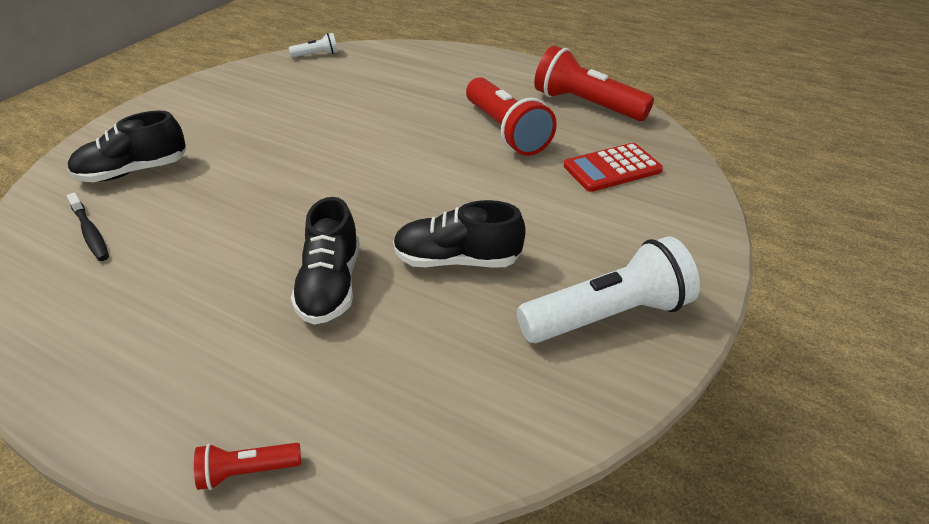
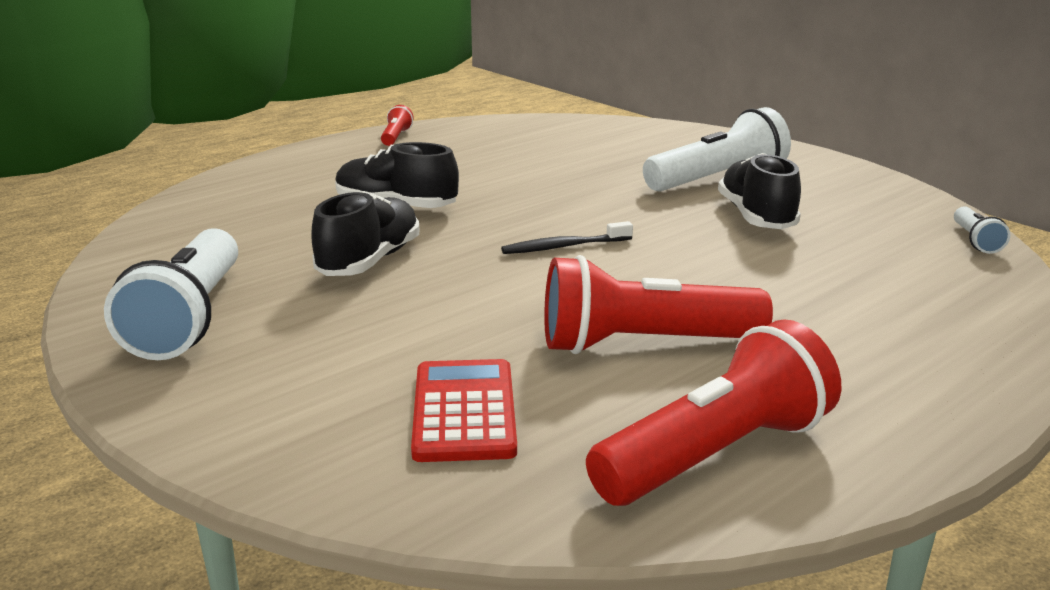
camera: 110 degrees right, 15 degrees down
black toothbrush [67,192,109,261] -> black toothbrush moved to [501,221,633,254]
black shoe [68,111,186,182] -> black shoe moved to [718,153,801,229]
red flashlight [194,443,301,490] -> red flashlight moved to [381,105,414,146]
none -> white flashlight [643,107,791,191]

